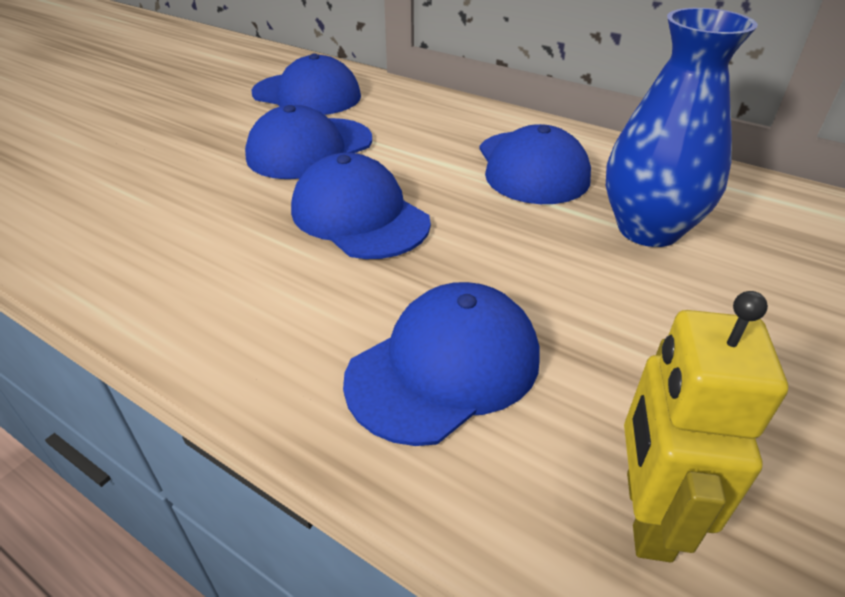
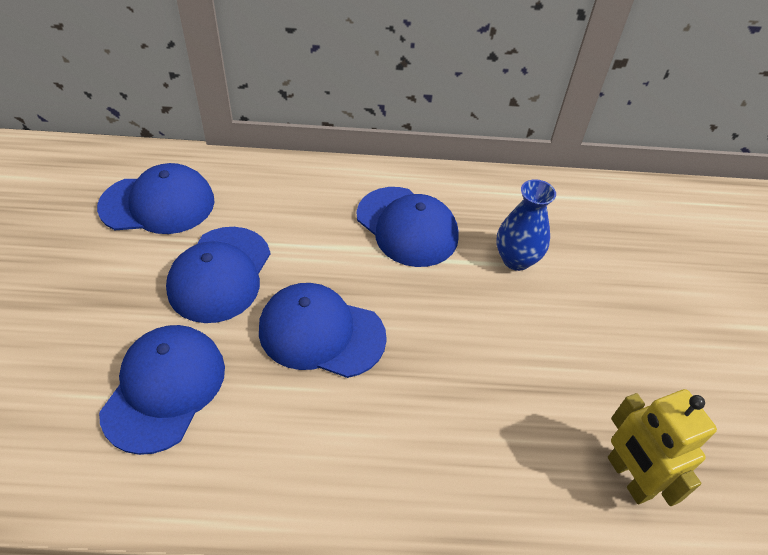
camera: 35 degrees left, 10 degrees up
blue cap [343,282,540,446] -> blue cap moved to [99,325,225,455]
blue vase [606,8,758,247] -> blue vase [496,179,556,271], size x0.66

